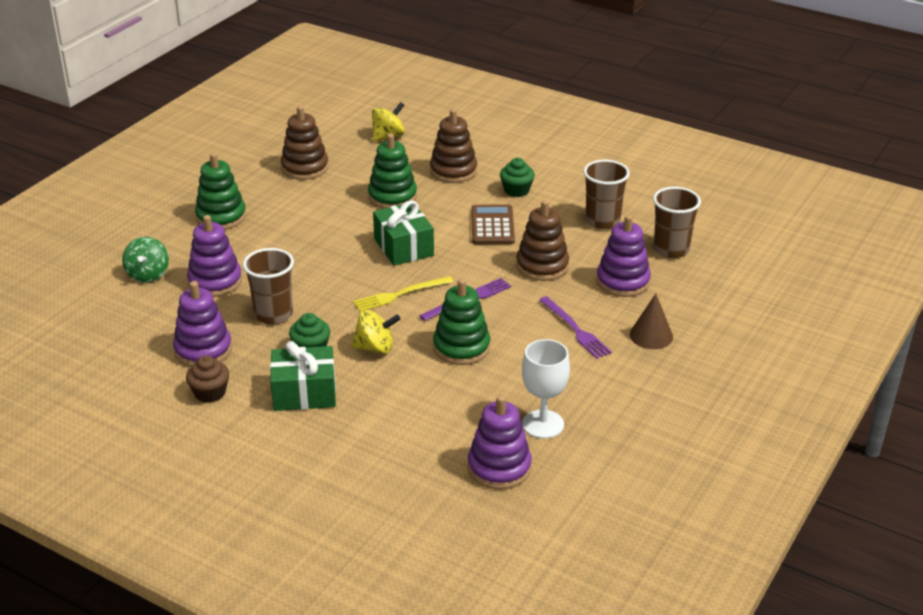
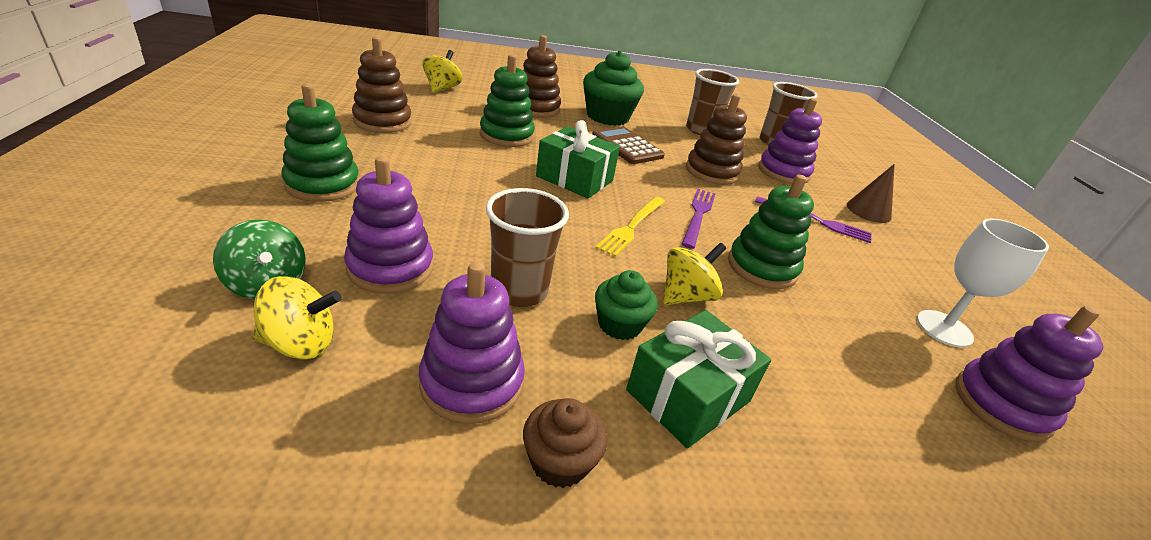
camera: 40 degrees left, 0 degrees up
green cupcake [500,158,535,197] -> green cupcake [583,51,644,126], size x1.77
none -> yellow spinning top [253,276,342,359]

